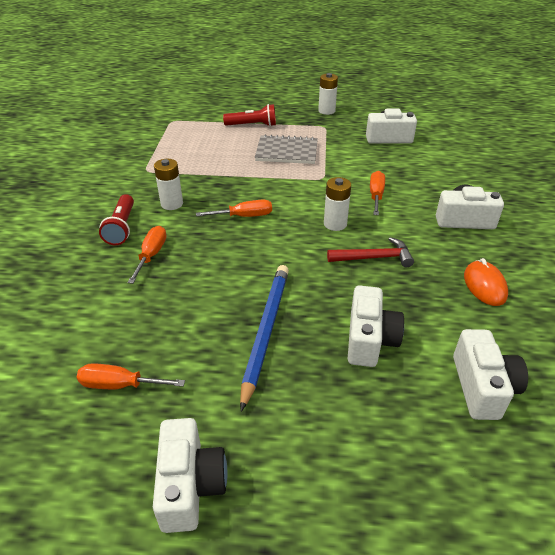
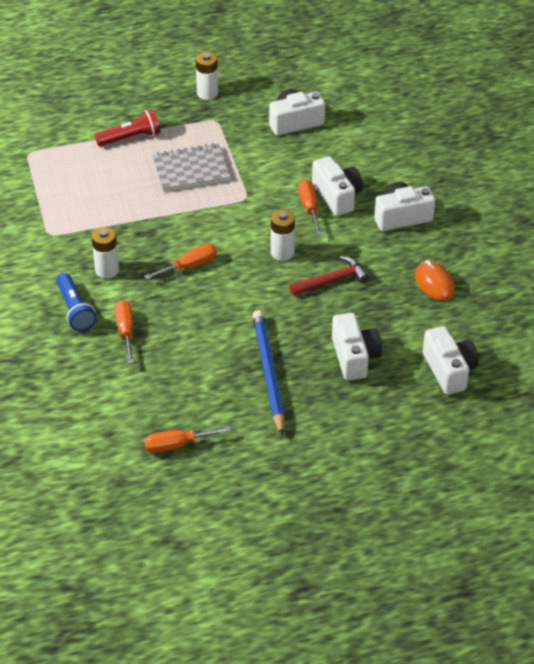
camera: 20 degrees left, 5 degrees up
red flashlight [99,194,134,245] -> blue flashlight [56,273,97,331]
white camera [153,418,228,533] -> white camera moved to [312,156,363,216]

